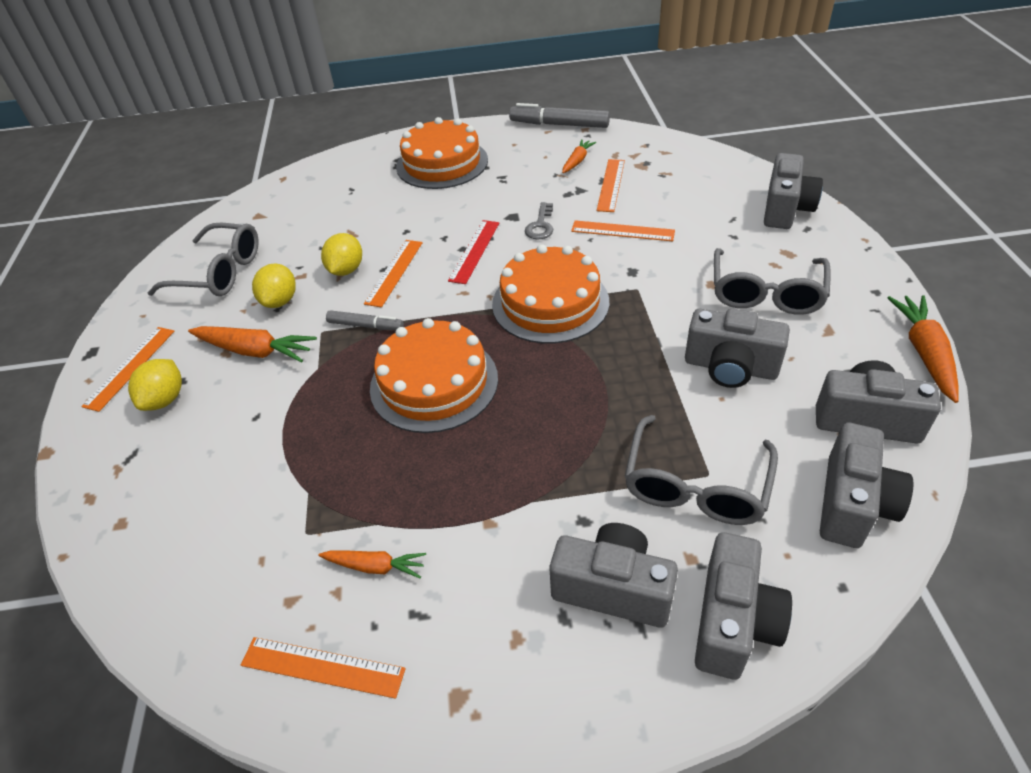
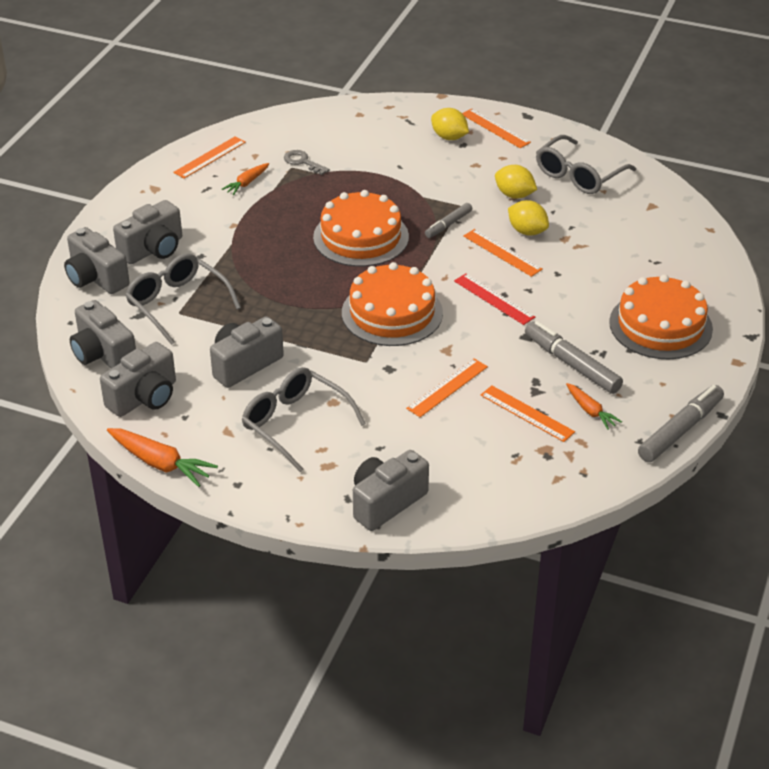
camera: 115 degrees right, 5 degrees down
orange carrot [188,326,317,363] -> none
grey key [525,202,553,240] -> grey key moved to [284,150,330,175]
grey camera [764,153,823,229] -> grey camera turned 90 degrees clockwise [353,450,429,531]
none -> grey marker [525,321,623,394]

